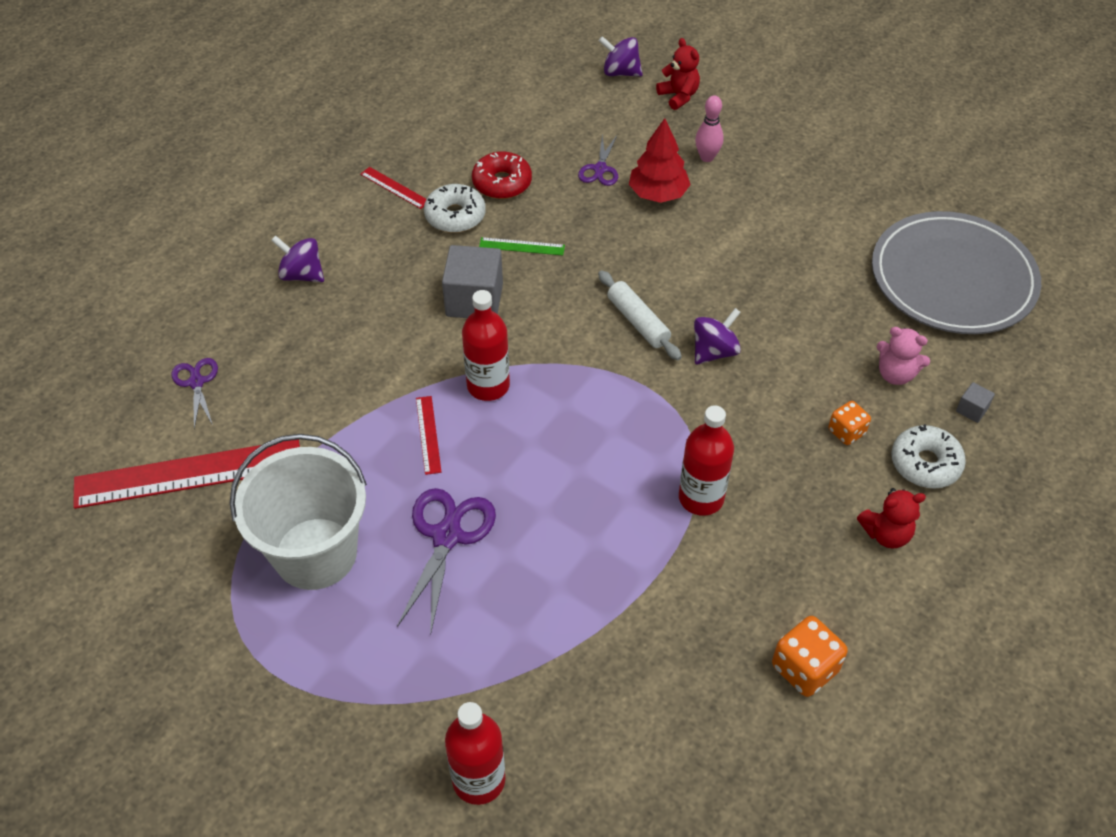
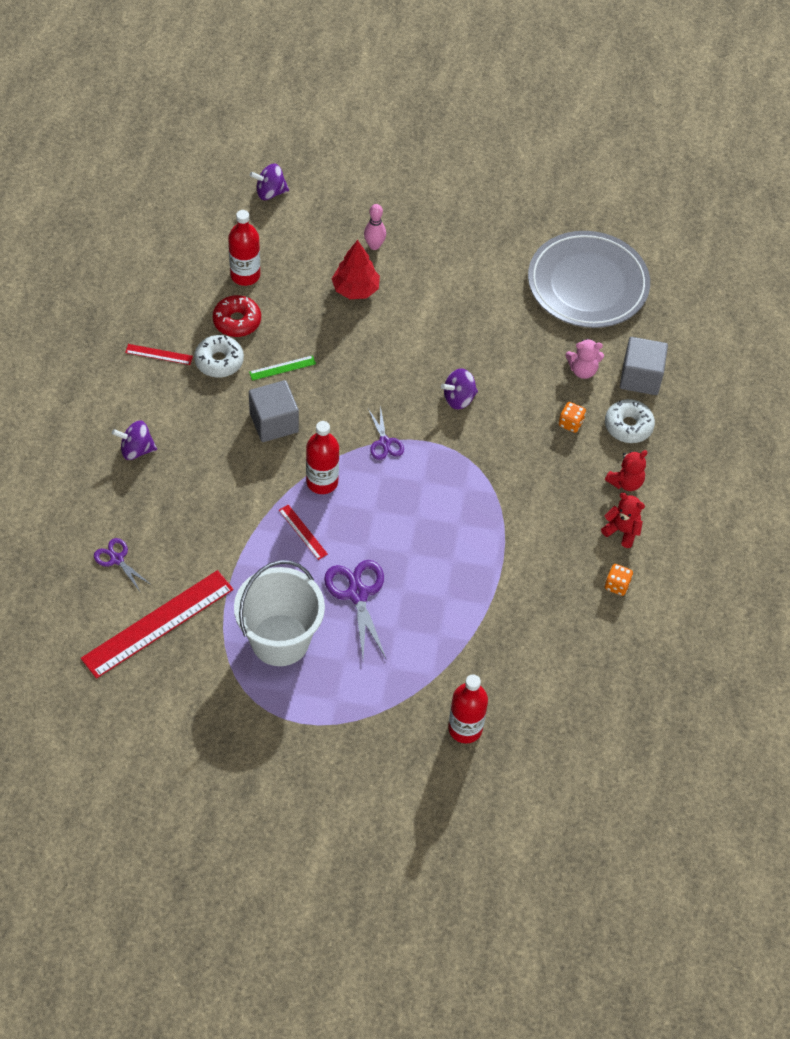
camera: 30 degrees left, 5 degrees up
purple scissors [578,135,618,186] -> purple scissors moved to [368,405,404,460]
white rolling pin [598,270,682,360] -> none
red teddy bear [656,38,700,110] -> red teddy bear moved to [601,493,645,548]
red bottle [679,405,734,516] -> red bottle moved to [228,210,260,286]
purple spinning top [694,308,741,365] -> purple spinning top turned 135 degrees counterclockwise [441,368,478,409]
orange dice [772,616,848,697] -> orange dice [605,564,633,596], size x0.64
grey cube [956,382,995,423] -> grey cube [620,337,668,395], size x2.23

